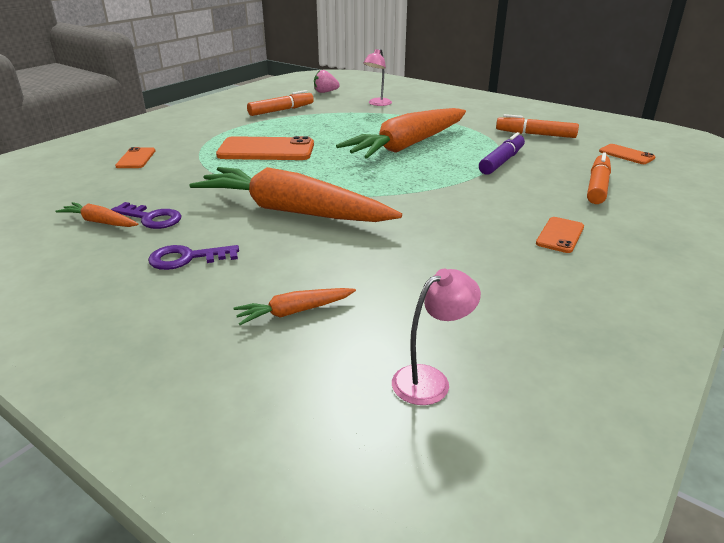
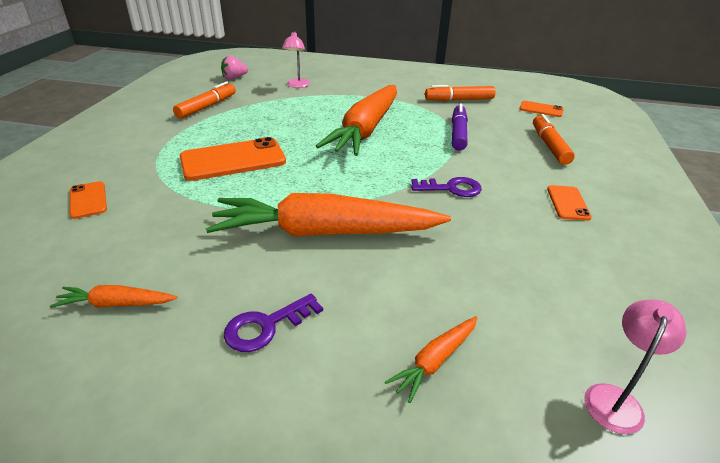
camera: 25 degrees left, 5 degrees up
purple key [111,202,182,229] -> purple key moved to [411,177,482,197]

